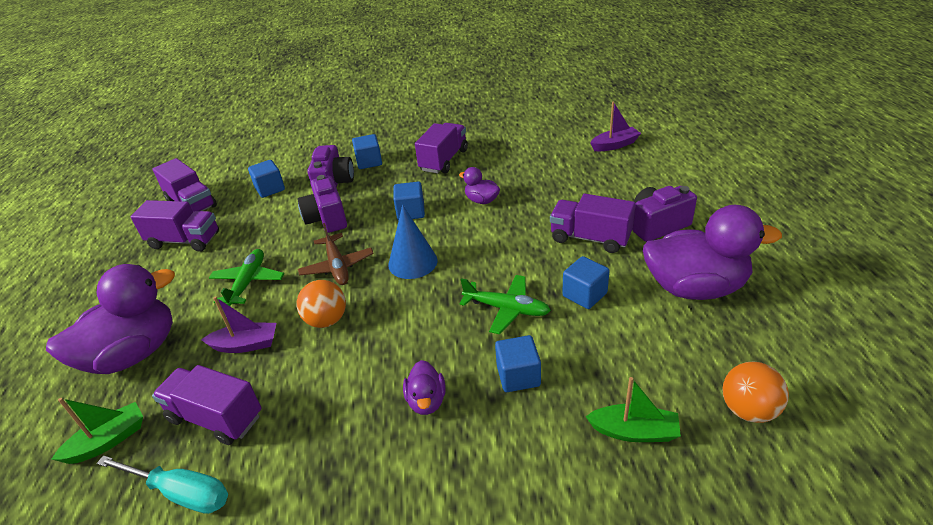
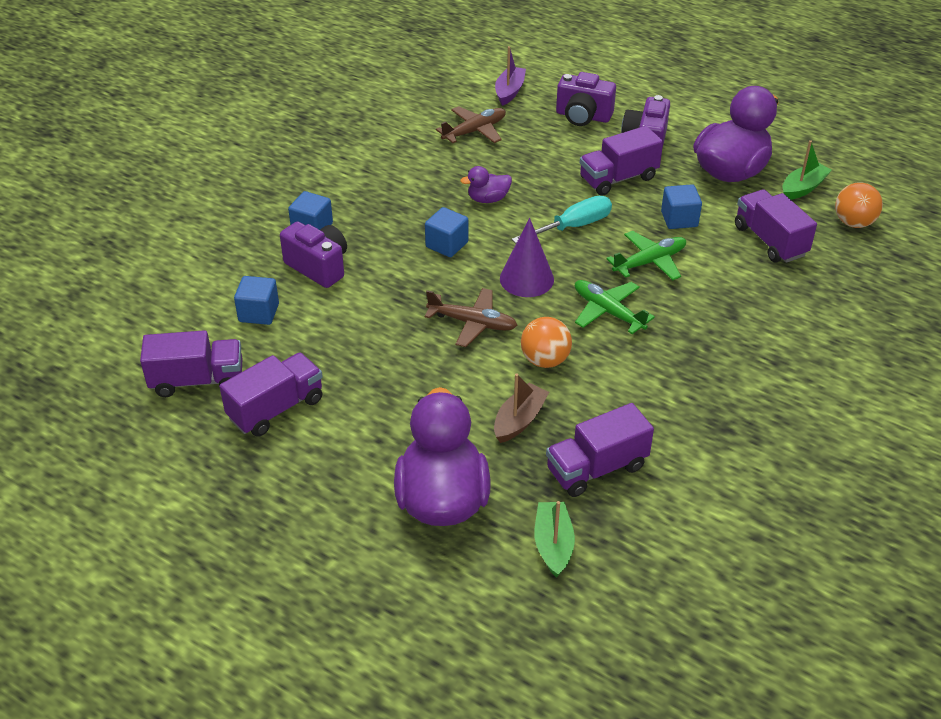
camera: 55 degrees left, 5 degrees up
turquoise screwdriver [97,455,228,514] -> turquoise screwdriver moved to [512,196,612,243]
purple boat [201,296,276,353] -> brown boat [494,373,549,443]
green plane [209,249,284,306] -> green plane moved to [575,280,655,334]
purple camera [297,175,347,233] -> purple camera moved to [556,72,616,126]
blue cone [388,205,438,279] -> purple cone [500,218,554,297]
purple duck [403,360,446,415] -> none
purple truck [415,123,468,174] -> purple truck moved to [735,189,817,263]
blue cube [495,335,541,392] -> none
green boat [586,377,681,442] -> green boat moved to [782,140,832,200]
none -> brown plane [436,106,506,143]

